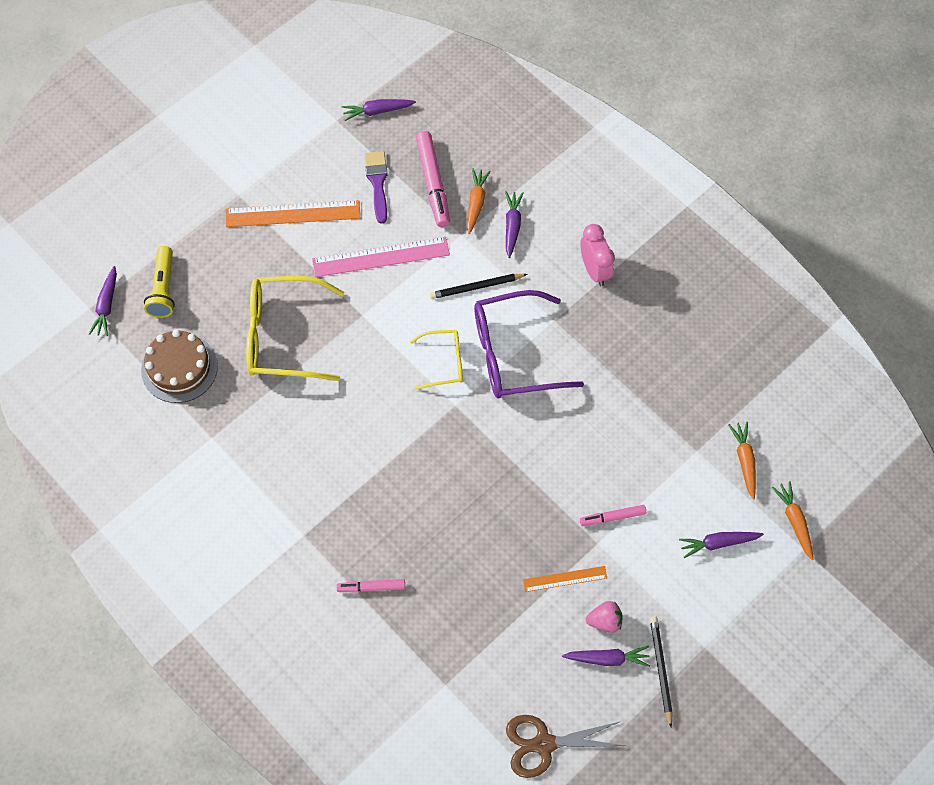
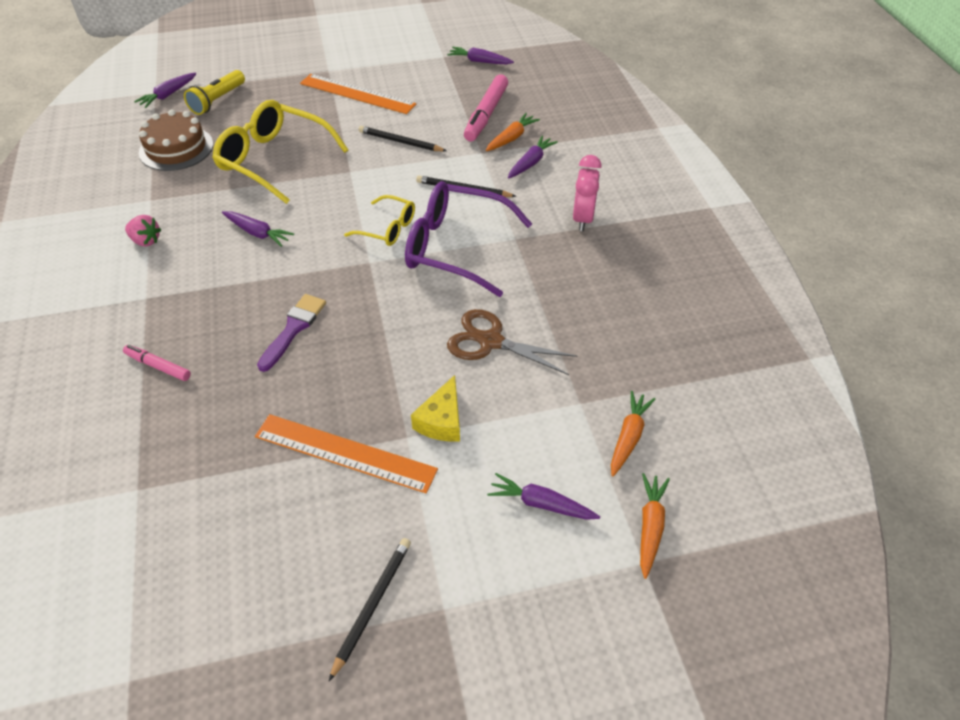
camera: 30 degrees right, 15 degrees down
pink ruler [312,237,450,277] -> black pencil [359,126,447,151]
purple brush [365,151,388,223] -> purple brush moved to [257,294,326,372]
brown scissors [506,715,625,778] -> brown scissors moved to [447,309,577,375]
orange ruler [523,566,607,592] -> orange ruler [255,414,438,493], size x1.80
purple carrot [562,646,650,667] -> purple carrot moved to [222,211,294,247]
pink marker [580,505,646,526] -> yellow cheese [411,375,460,442]
pink strawberry [586,601,623,633] -> pink strawberry moved to [125,215,161,247]

